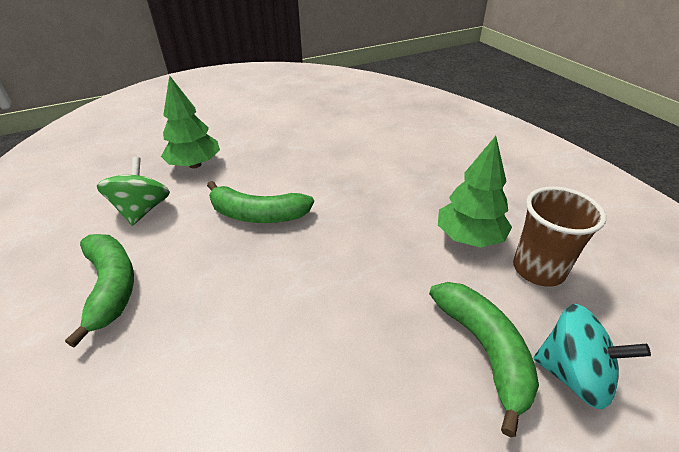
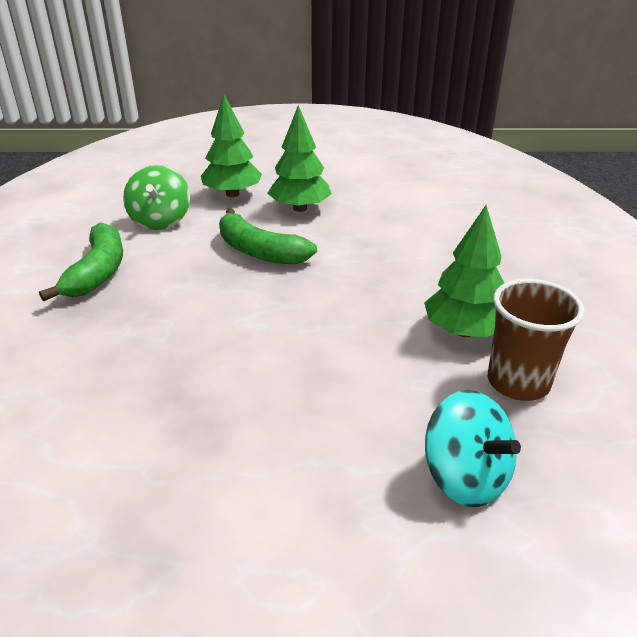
camera: 25 degrees right, 5 degrees down
green spinning top [97,157,170,226] -> green spinning top turned 150 degrees clockwise [123,165,190,230]
green banana [429,282,539,437] -> none
none -> green tree [268,105,332,212]

